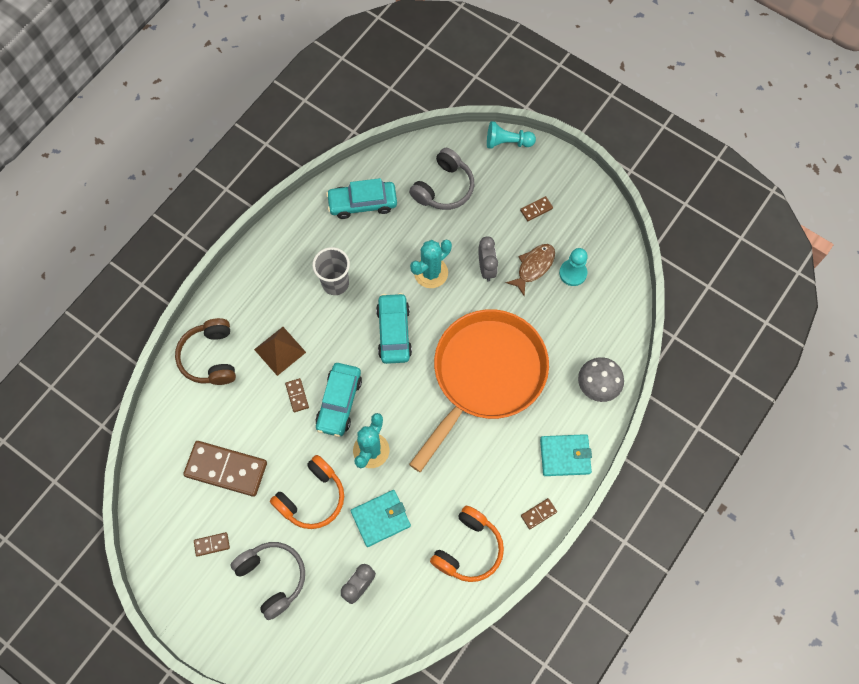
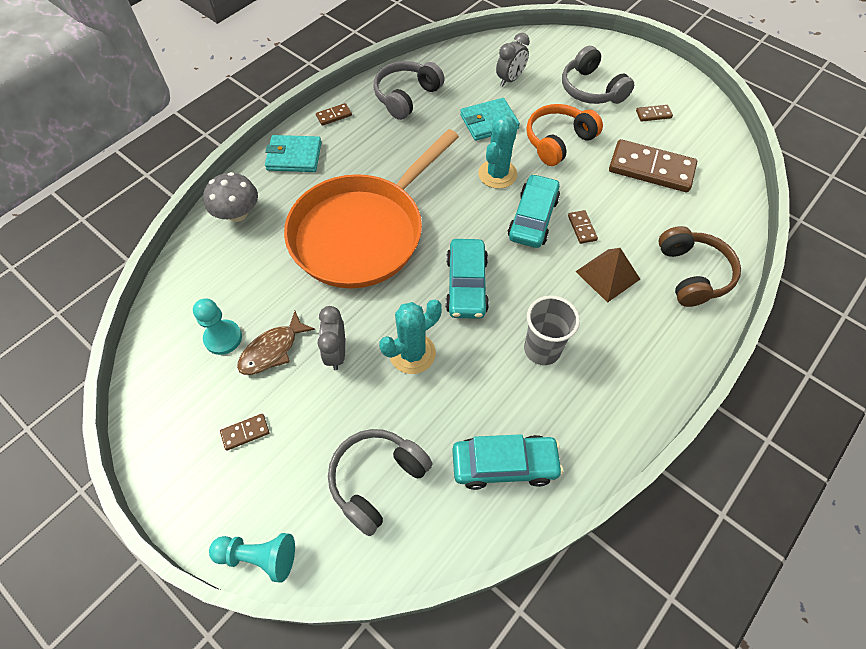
camera: 175 degrees left, 10 degrees down
orange headphones [430,506,504,582] -> grey headphones [373,61,445,120]

